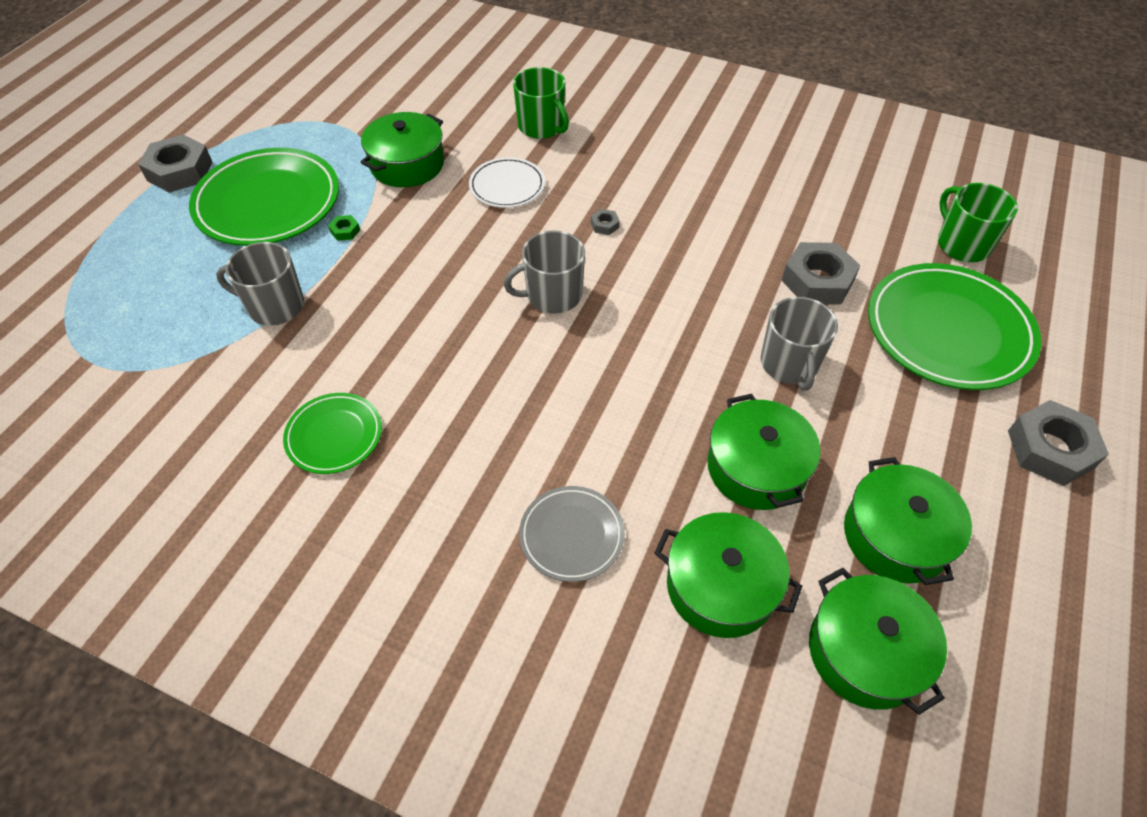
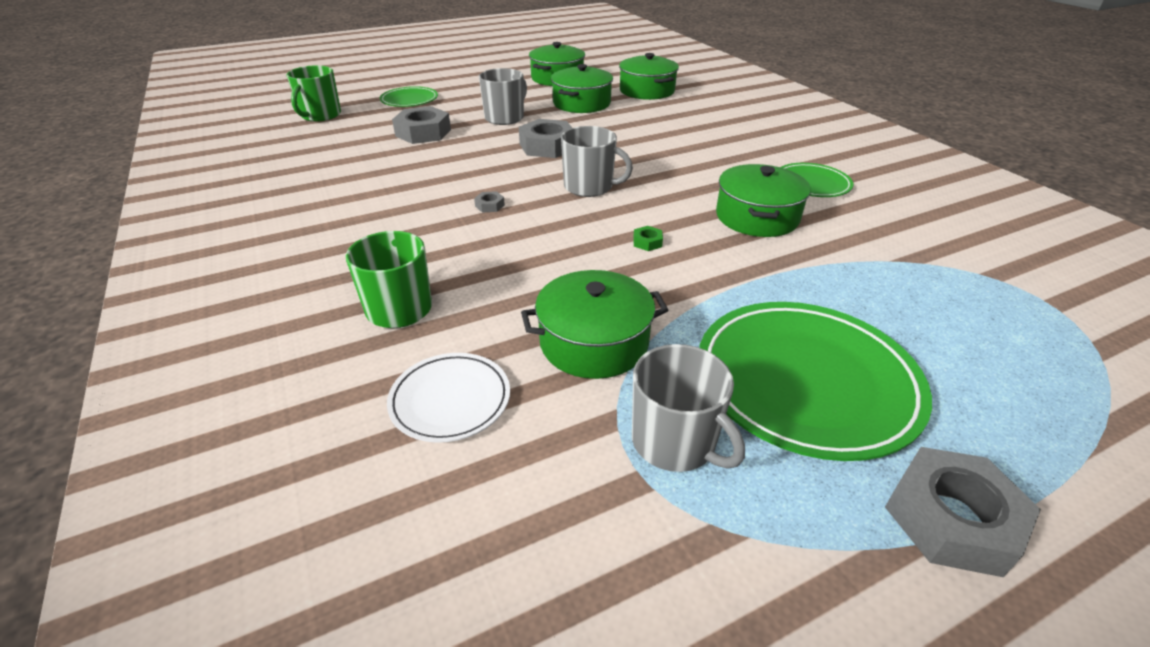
camera: 140 degrees left, 15 degrees down
grey mug [216,242,304,326] -> grey mug moved to [632,344,745,472]
green nut [328,215,360,241] -> green nut moved to [633,226,663,251]
white plate [469,157,545,208] -> white plate moved to [387,353,510,443]
grey plate [519,486,625,582] -> none
green pot [809,568,947,715] -> green pot moved to [716,164,811,237]
green plate [868,263,1041,390] -> green plate [380,86,438,107], size x0.53
grey nut [1008,400,1109,486] -> grey nut moved to [519,119,572,158]

